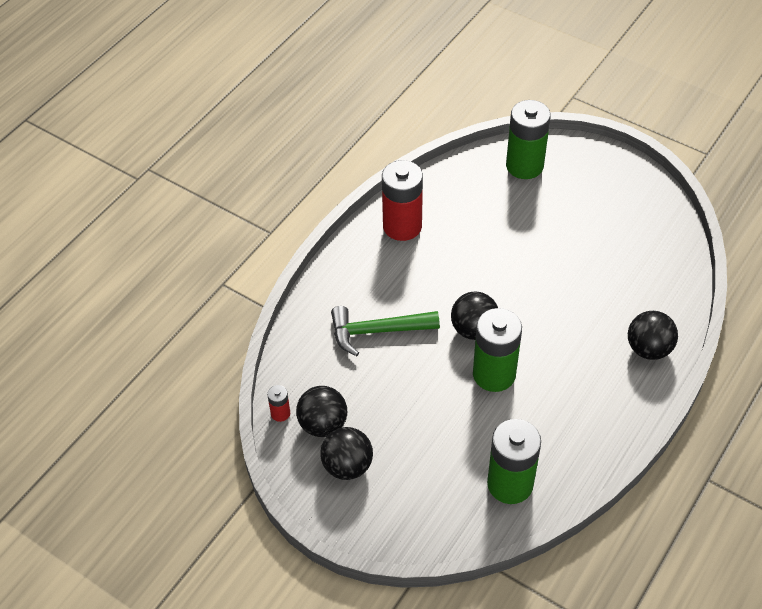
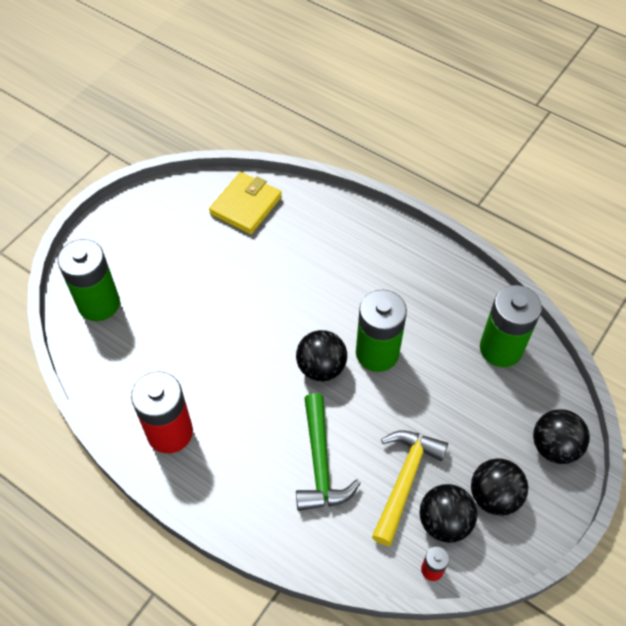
camera: 90 degrees left, 5 degrees up
black ball [628,311,678,360] -> black ball moved to [533,409,590,464]
none -> yellow wallet [209,172,282,234]
none -> yellow hammer [372,431,448,546]

